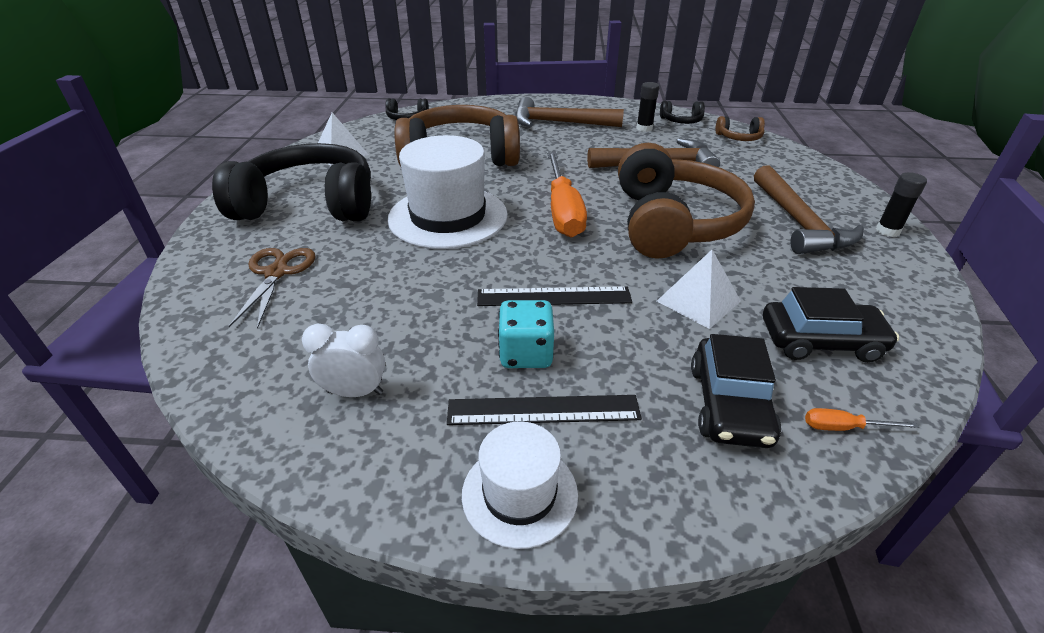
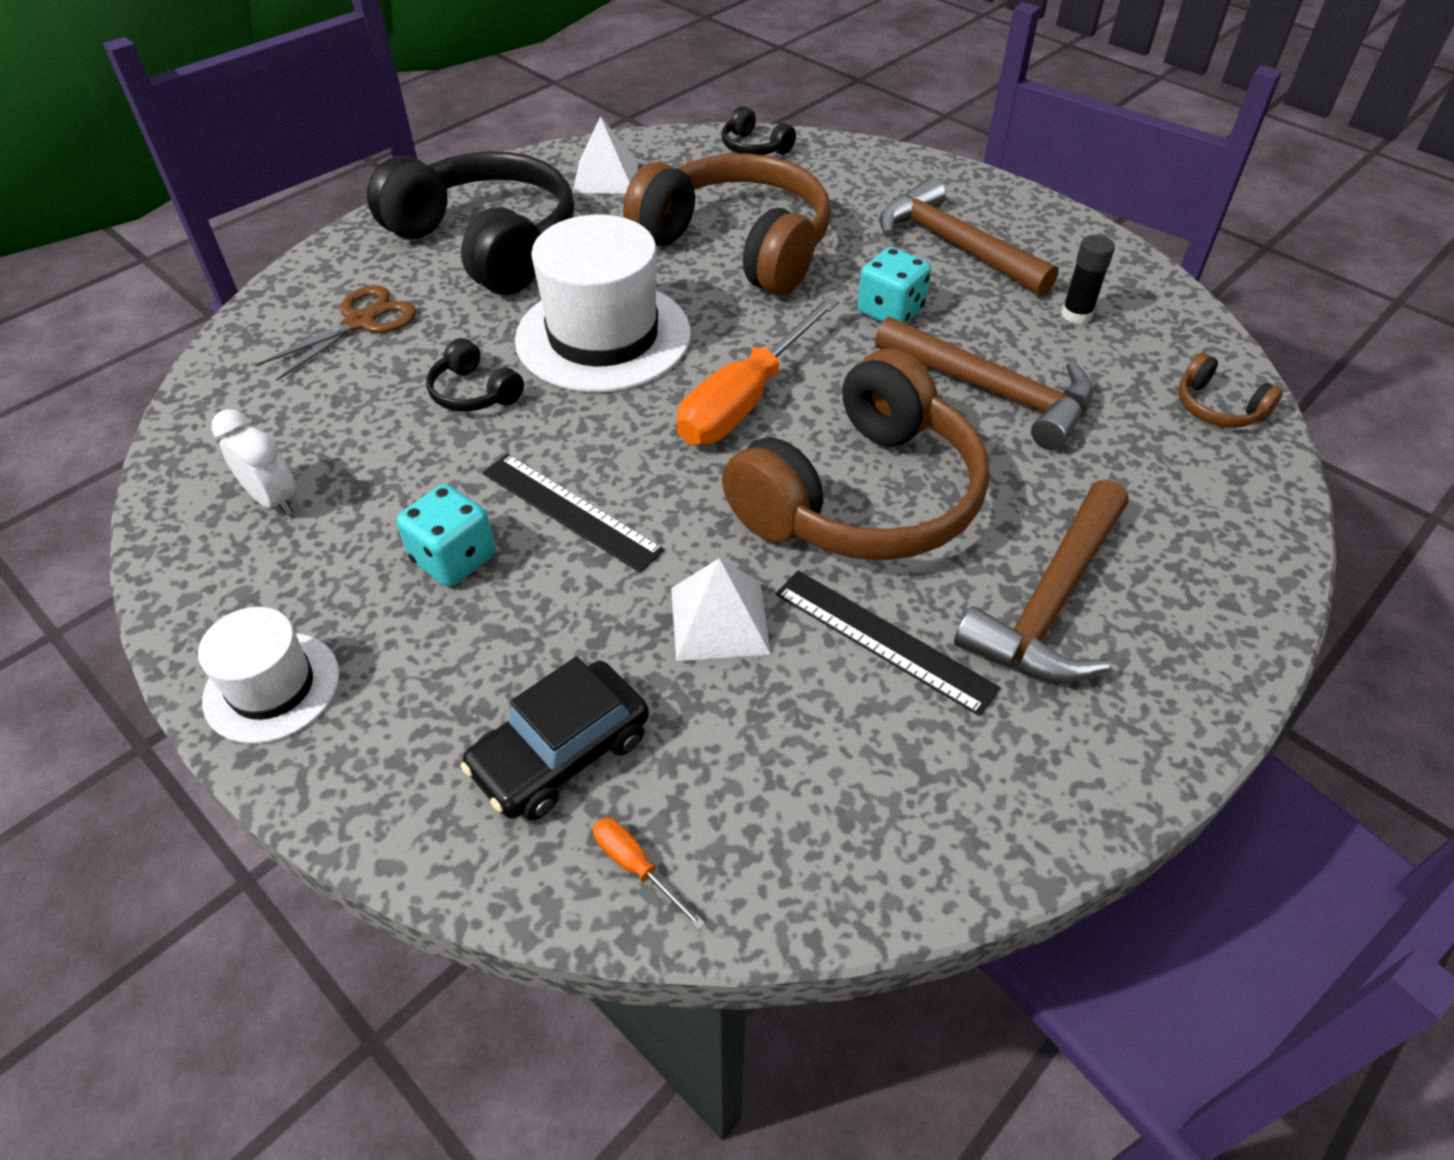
camera: 40 degrees right, 10 degrees up
black ruler [447,395,642,425] -> black ruler moved to [776,571,1001,716]
black headphones [660,101,705,124] -> black headphones moved to [426,338,524,412]
black car [763,287,899,363] -> none
black glue stick [876,172,927,237] -> none
none -> turquoise dice [857,247,931,324]

